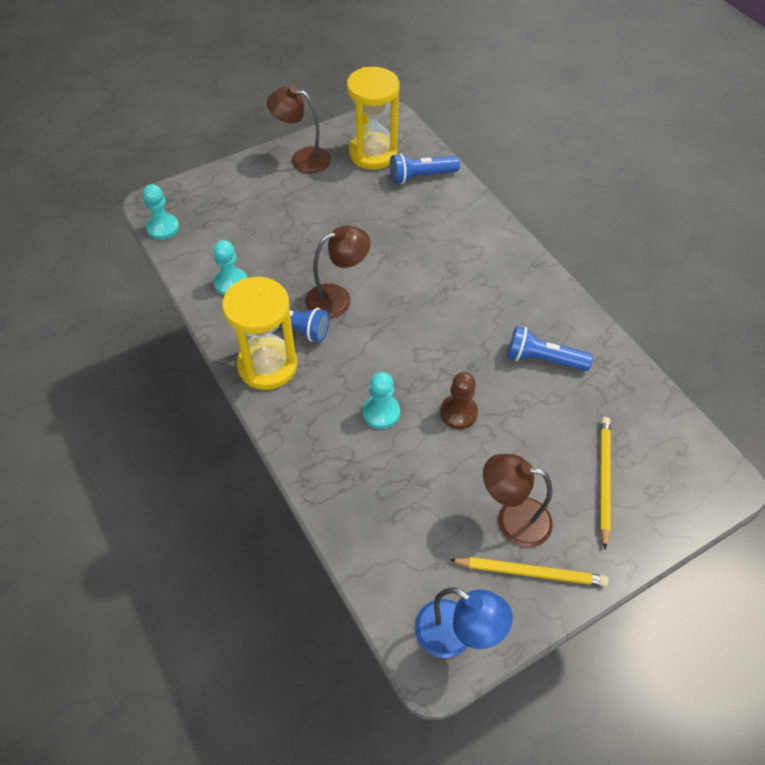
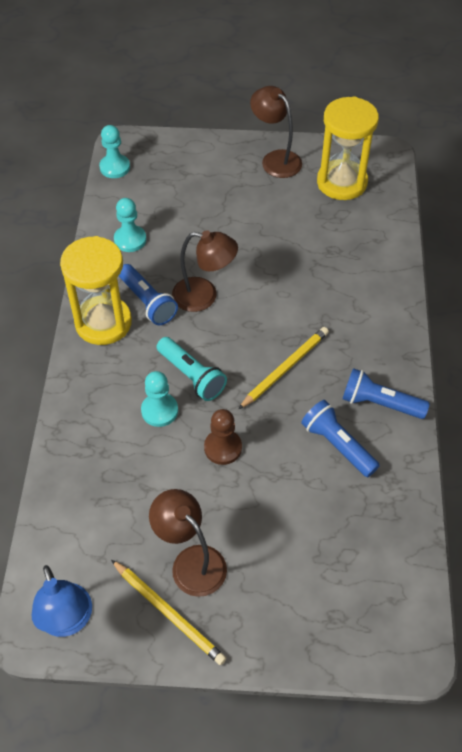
camera: 35 degrees right, 0 degrees up
blue flashlight [390,153,460,184] -> blue flashlight moved to [343,368,430,419]
yellow pencil [600,417,611,549] -> yellow pencil moved to [239,327,329,409]
none -> turquoise flashlight [156,337,227,401]

